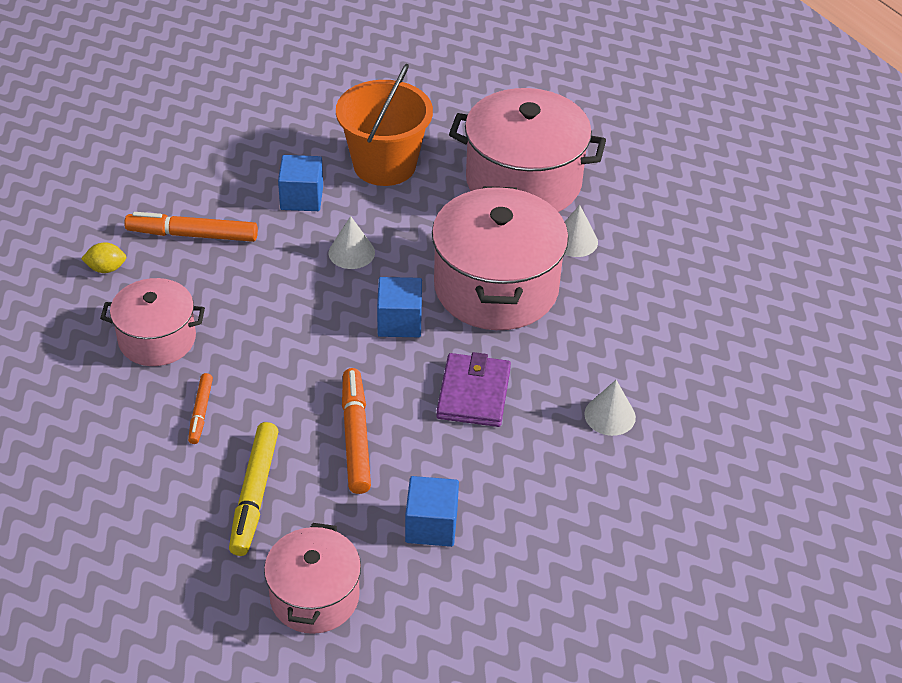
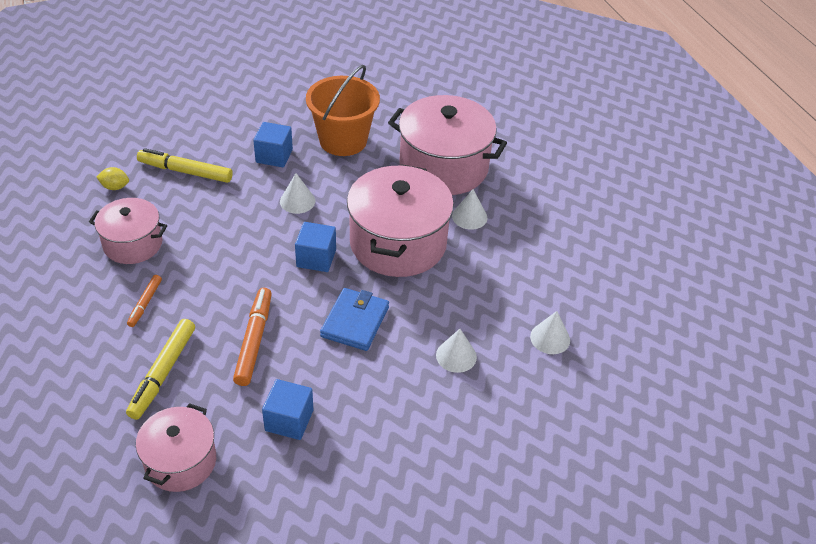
camera: 10 degrees right, 0 degrees up
orange marker [124,212,258,242] -> yellow marker [137,148,233,183]
purple wallet [436,352,511,427] -> blue wallet [320,288,389,351]
none -> white cone [530,311,570,354]

